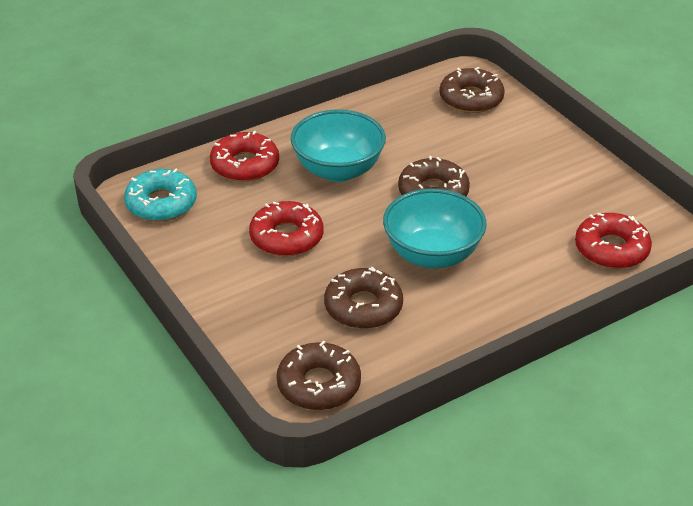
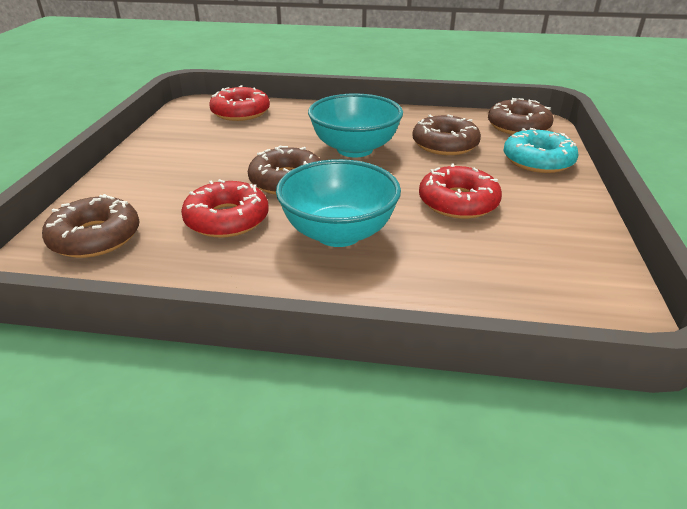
camera: 140 degrees left, 5 degrees down
turquoise donut [124,169,197,221] -> turquoise donut moved to [503,128,578,173]
red donut [210,131,279,182] -> red donut moved to [181,179,269,238]

